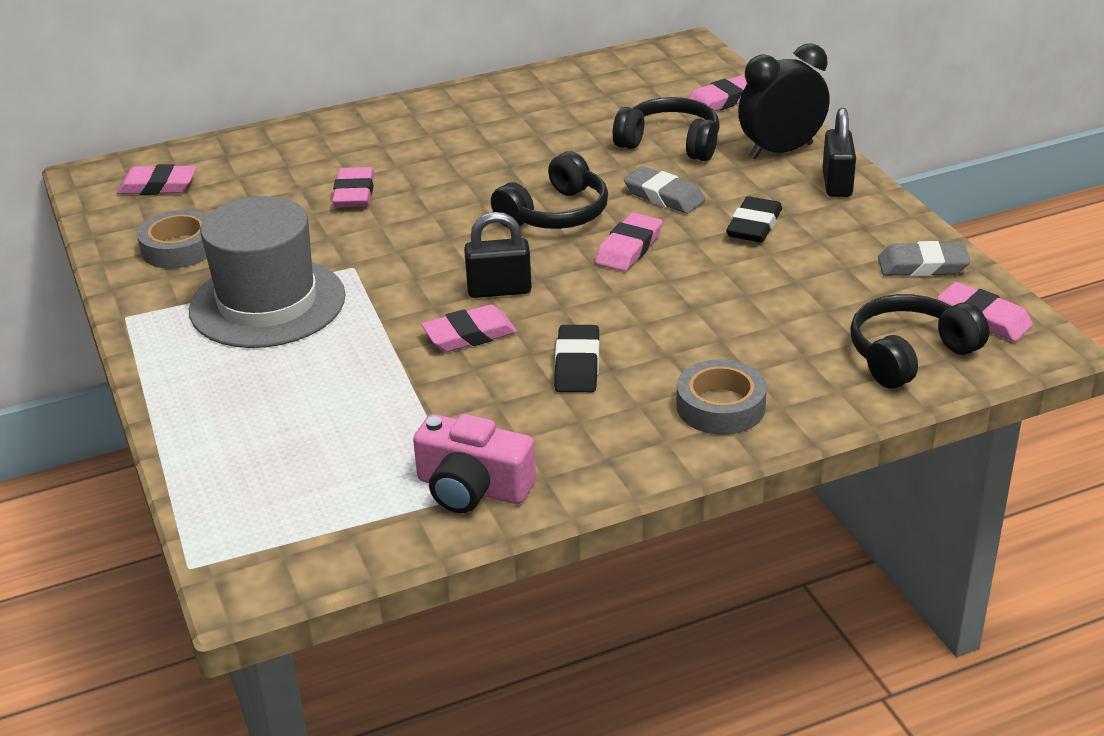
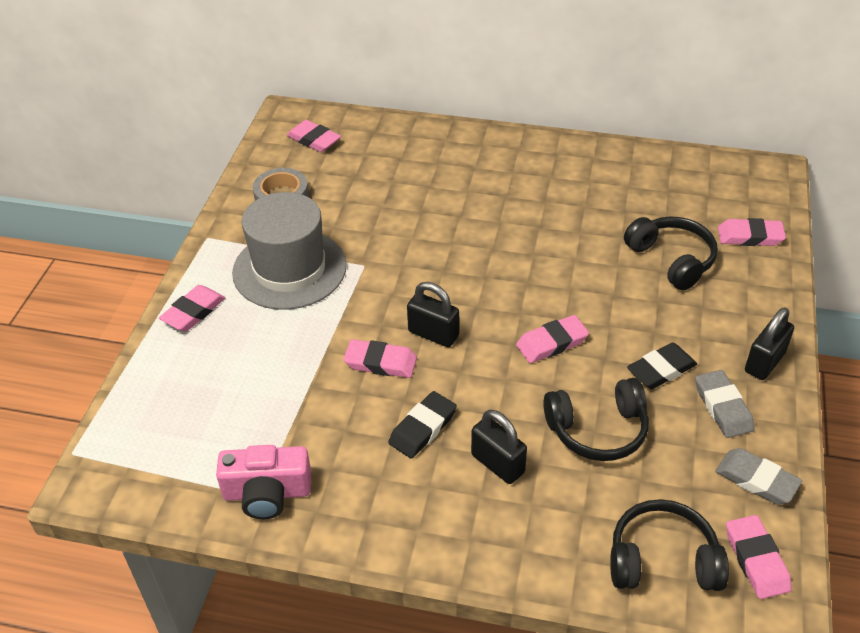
camera: 35 degrees right, 10 degrees up
pink eraser [332,167,374,208] -> pink eraser moved to [159,285,225,331]
pink camera [413,414,536,513] -> pink camera turned 60 degrees counterclockwise [216,445,311,519]
black headphones [491,151,608,229] -> black headphones moved to [543,378,649,461]
grey eraser [624,166,706,214] -> grey eraser moved to [695,370,754,438]
grey tape [676,359,767,435] -> none
black clock [738,43,830,159] -> none
none -> black padlock [471,410,527,484]

